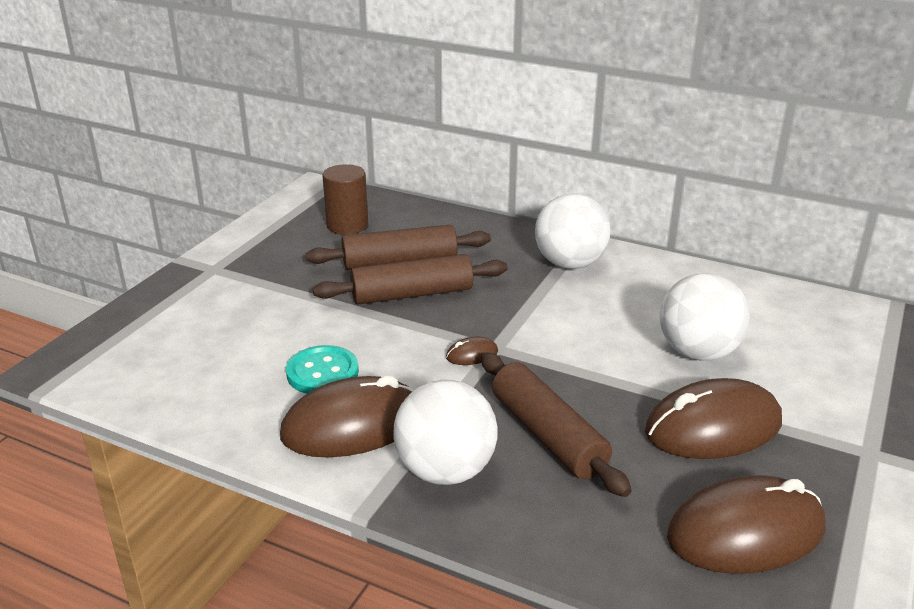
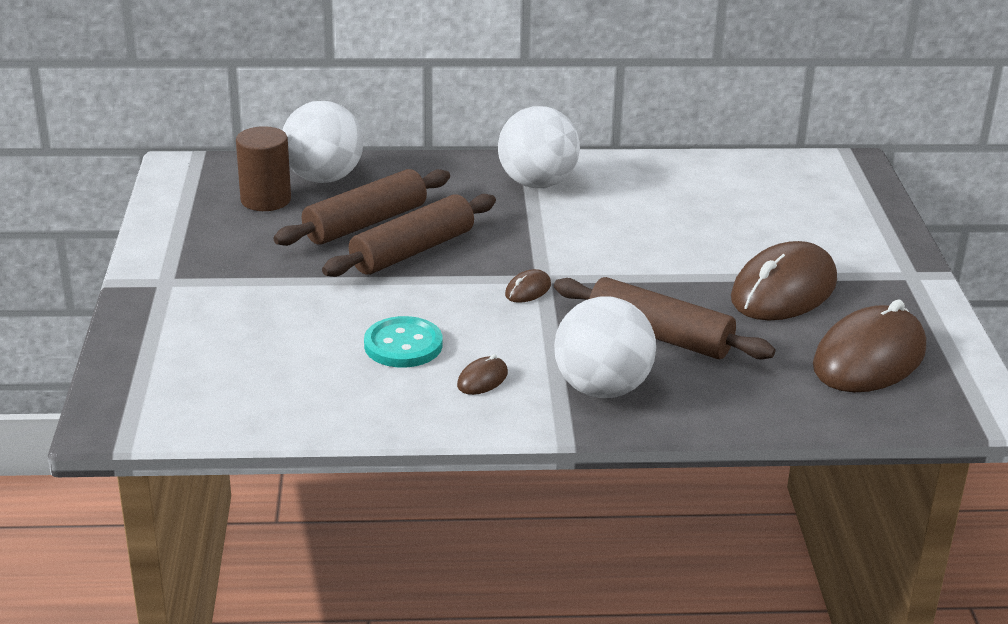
camera: 30 degrees left, 0 degrees up
brown mouse [280,376,414,458] -> brown mouse [457,354,508,395], size x0.41
white ball [660,273,750,361] -> white ball moved to [282,101,363,183]

